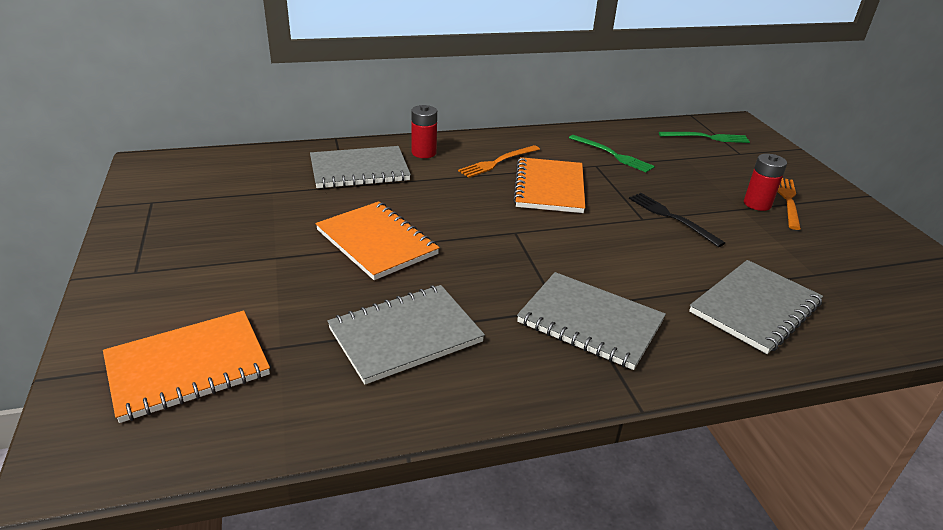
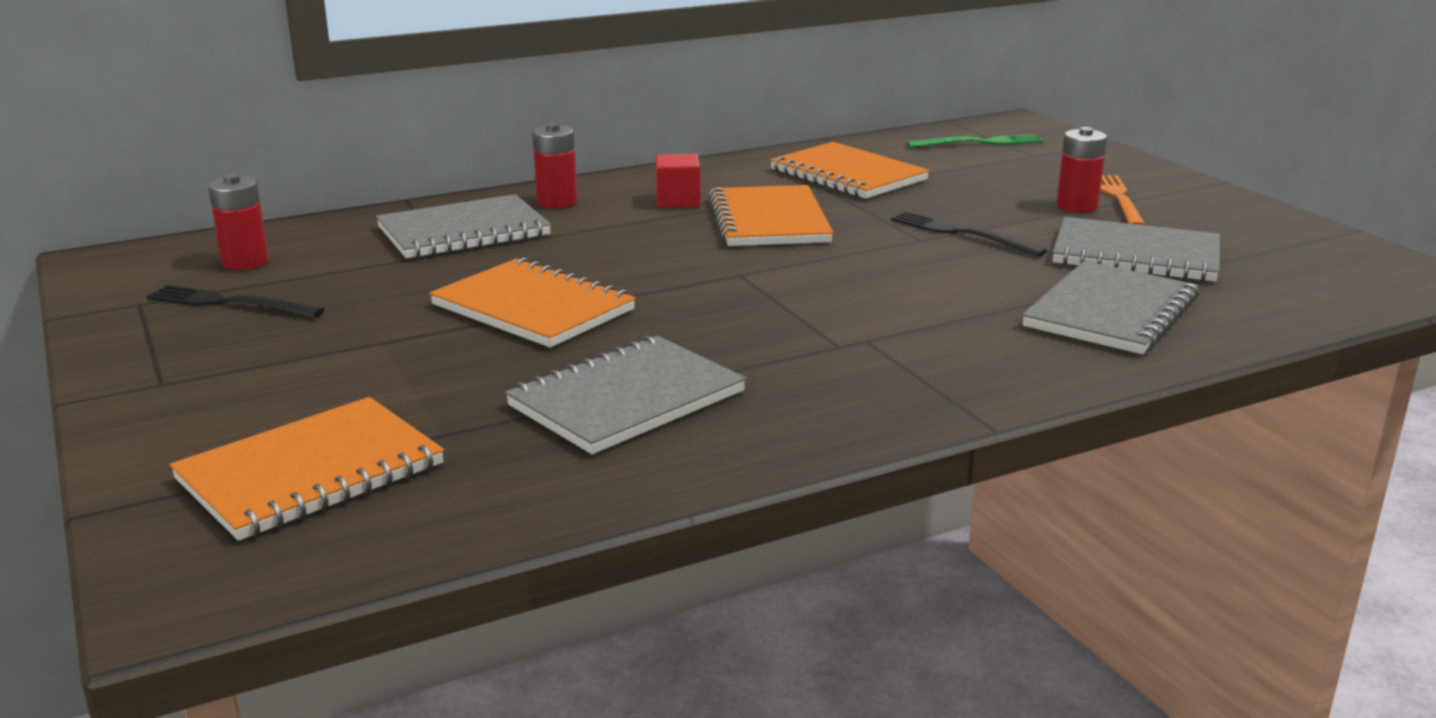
camera: 10 degrees left, 10 degrees down
orange fork [458,145,540,178] -> red cube [655,154,700,208]
grey notebook [517,272,666,370] -> grey notebook moved to [1052,217,1220,282]
green fork [569,135,655,172] -> orange notebook [770,142,930,199]
none -> black fork [147,285,325,318]
none -> red battery [208,174,269,270]

